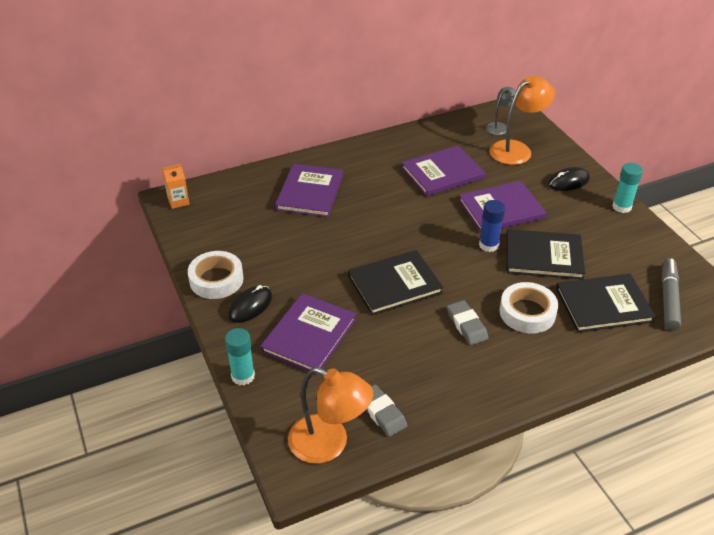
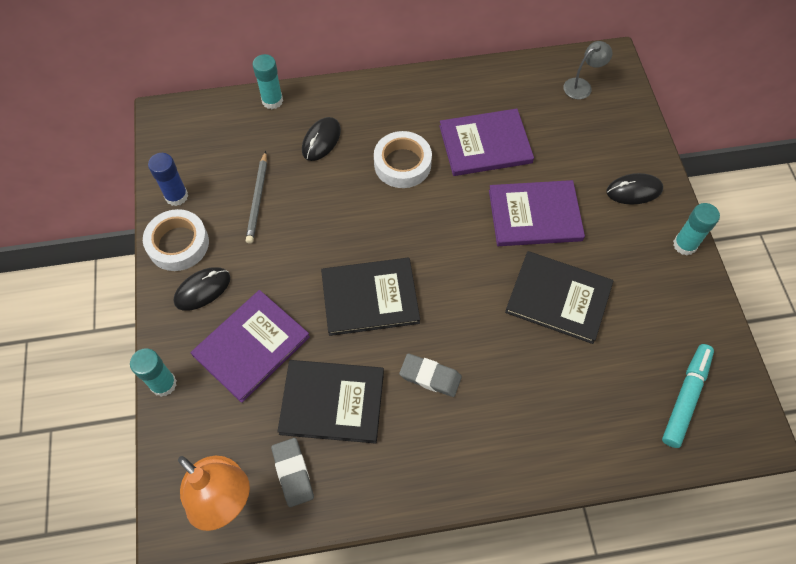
camera: 15 degrees right, 20 degrees up
orange carton [163,164,189,209] -> none
purple book [275,164,343,217] -> black mouse [302,117,341,161]
grey eraser [447,300,488,345] -> grey eraser turned 60 degrees counterclockwise [399,353,462,397]
blue glue stick [479,200,505,252] -> blue glue stick moved to [148,153,188,206]
orange lamp [490,76,555,165] -> none
white tape [500,282,558,333] -> white tape moved to [374,131,432,188]
black book [556,274,656,333] -> black book moved to [277,360,384,444]
grey marker [662,258,681,330] -> turquoise marker [662,344,714,448]
none -> grey pencil [246,151,267,244]
none -> turquoise glue stick [253,54,283,109]

